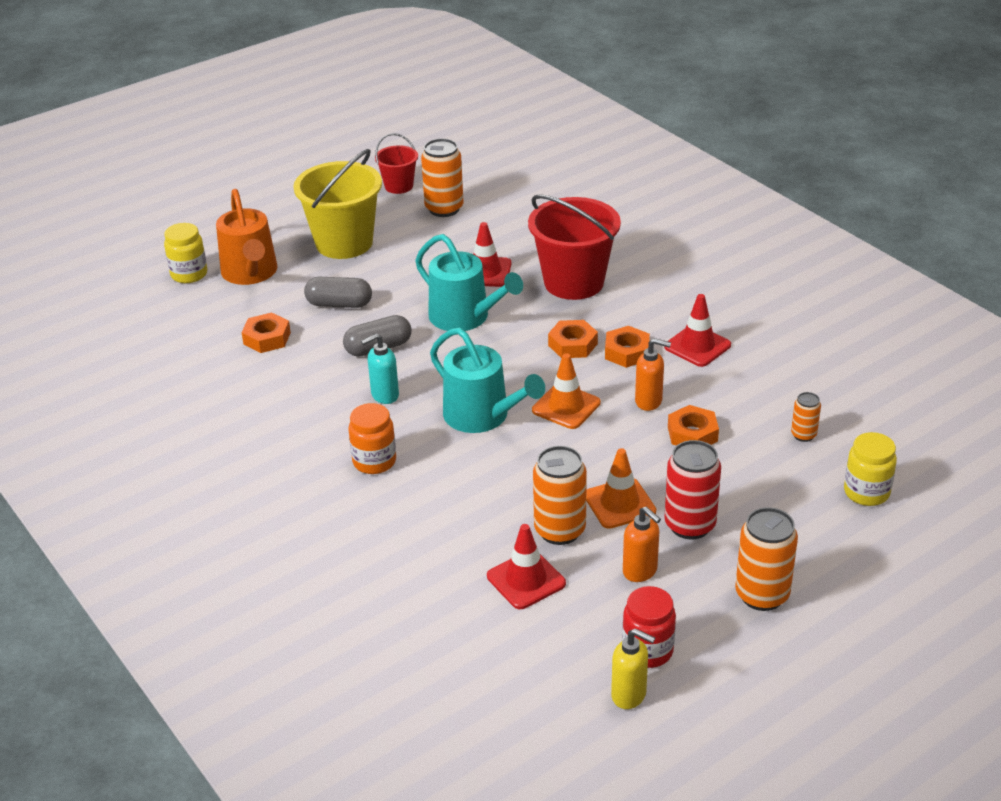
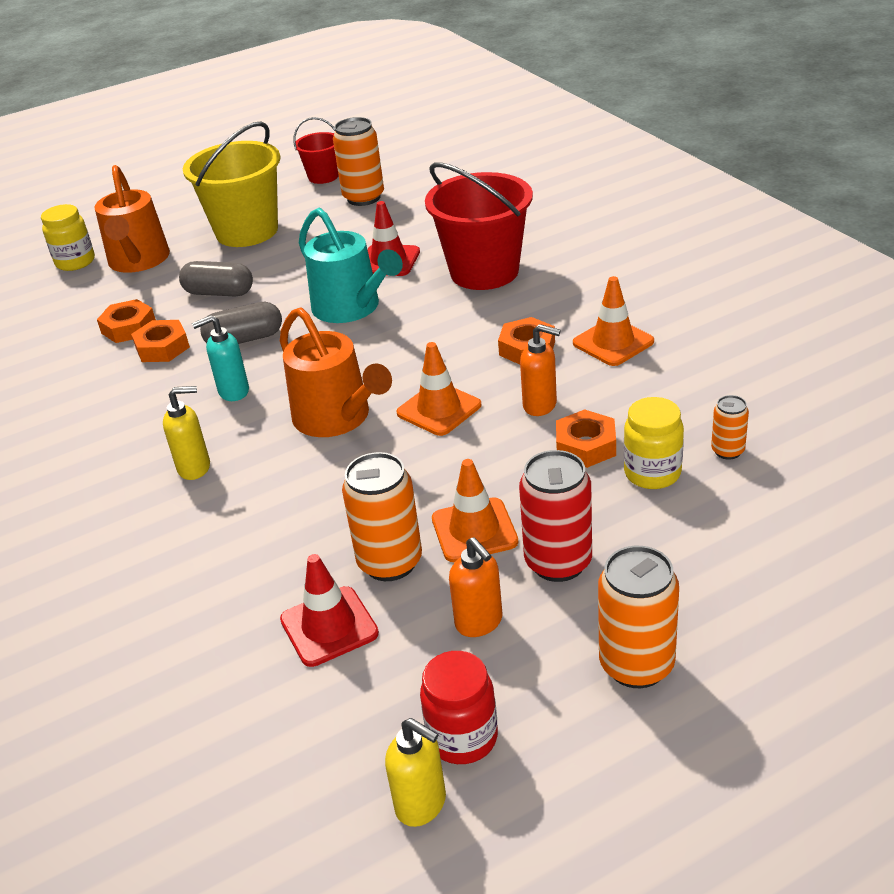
camera: 10 degrees right, 0 degrees up
orange jar [349,403,396,474] -> yellow soap dispenser [163,386,210,480]
turquoise watering can [430,328,545,433] -> orange watering can [280,307,392,437]
orange nut [548,320,598,358] -> orange nut moved to [131,320,190,362]
red traffic cone [664,294,731,367] -> orange traffic cone [573,276,654,366]
yellow jar [844,432,897,506] -> yellow jar moved to [624,397,684,489]

